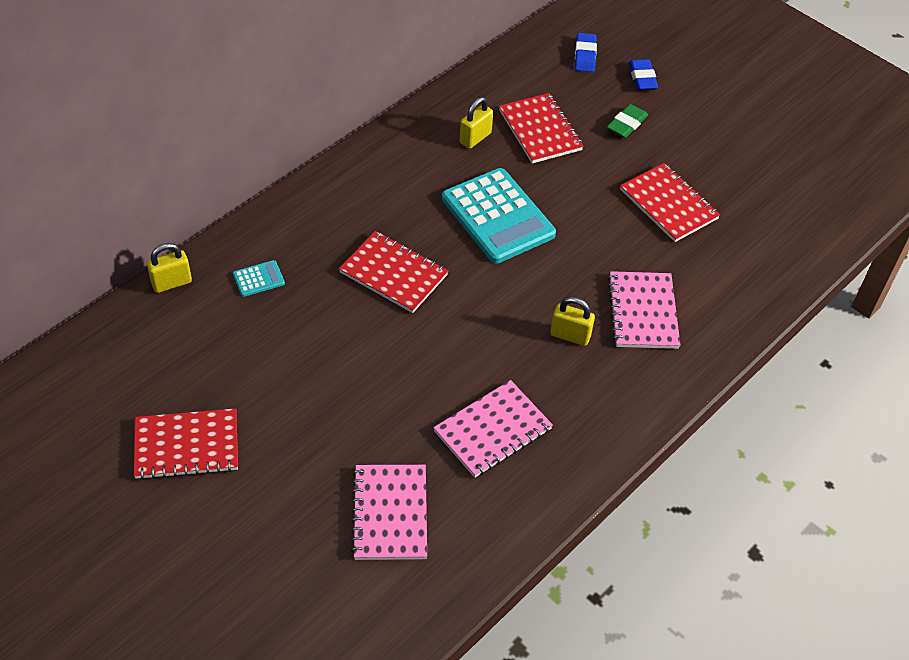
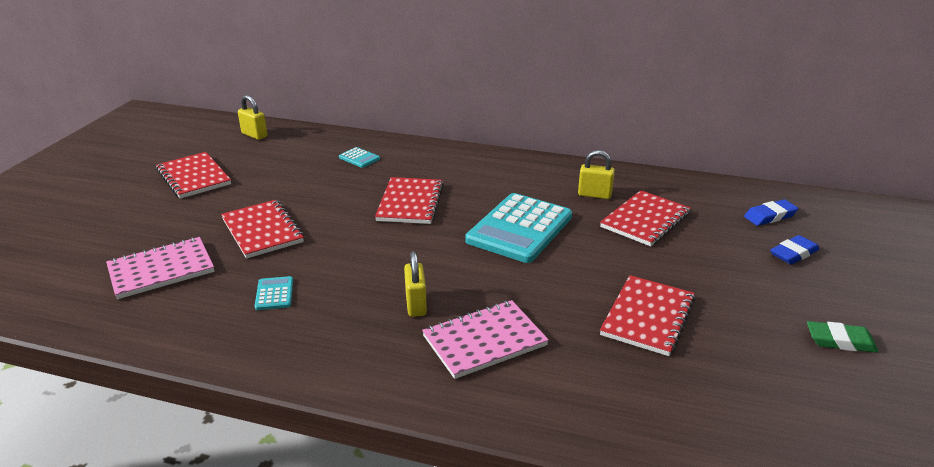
camera: 65 degrees right, 20 degrees down
yellow padlock [147,243,192,293] -> yellow padlock moved to [238,95,267,140]
pink notebook [433,380,553,478] -> turquoise calculator [255,276,293,310]
green eraser [607,104,648,138] -> green eraser moved to [807,321,878,353]
none -> red notebook [221,200,304,259]

